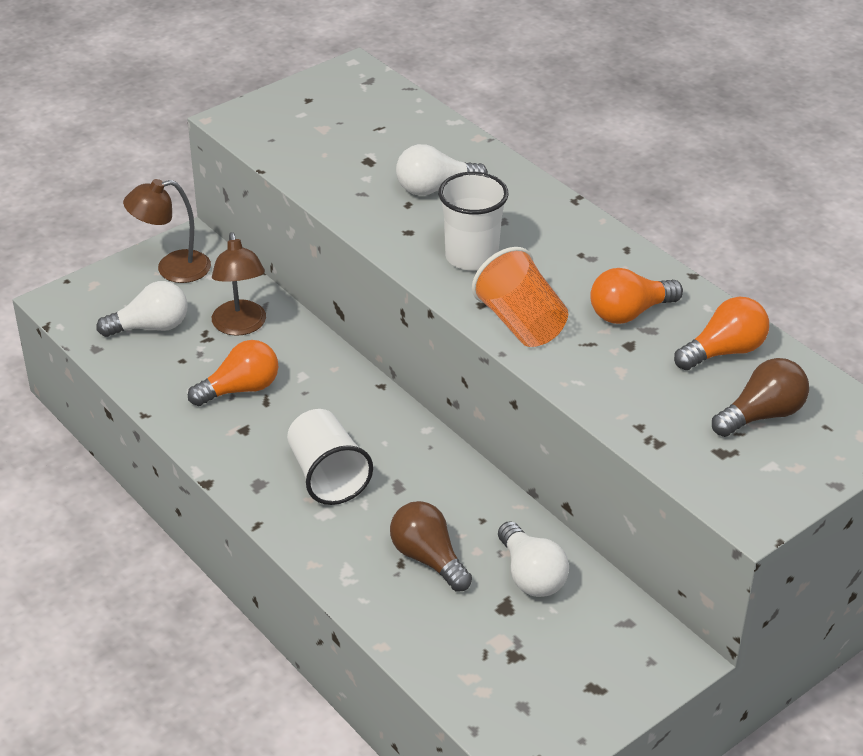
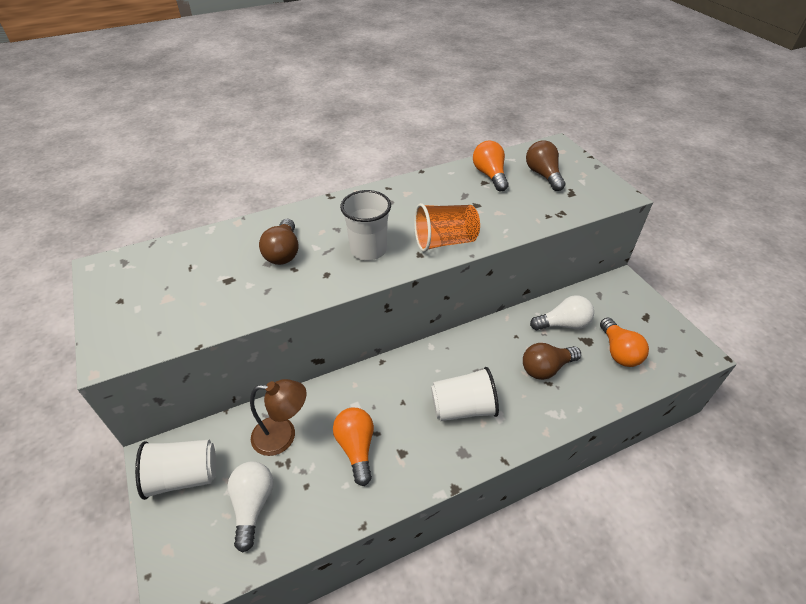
camera: 75 degrees left, 5 degrees up
brown lamp [123,179,211,283] -> white cup [135,440,216,500]
white light bulb [396,144,488,196] -> brown light bulb [259,219,298,265]
orange light bulb [590,268,683,324] -> orange light bulb moved to [600,318,649,367]

